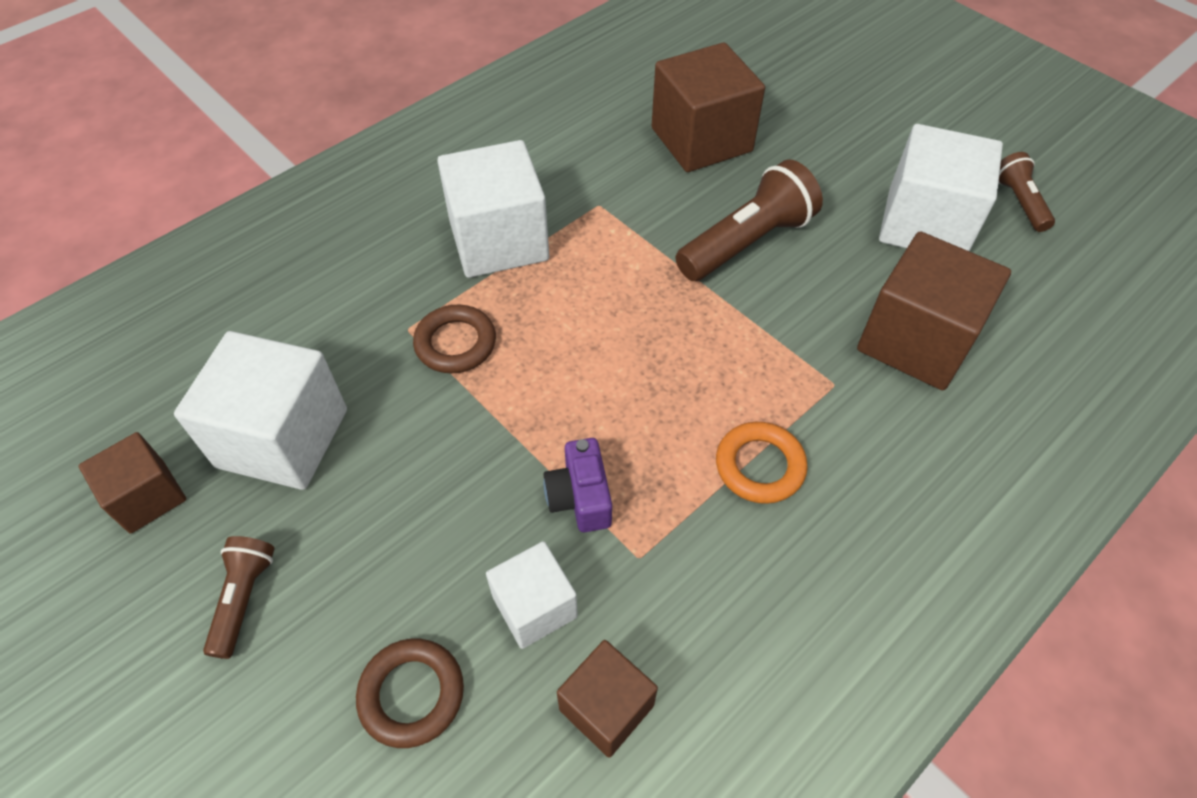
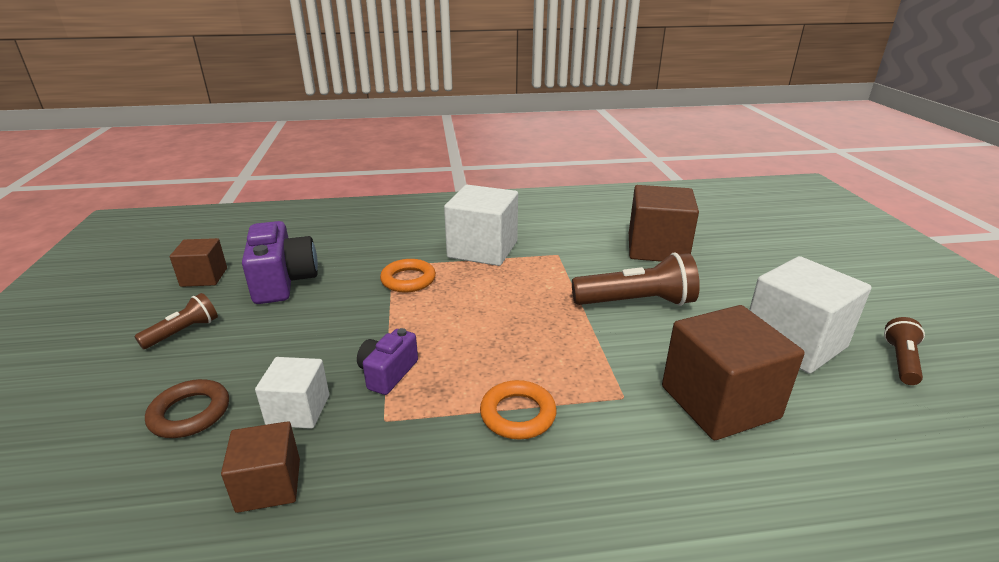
camera: 35 degrees right, 25 degrees down
white cube [174,331,347,490] -> purple camera [242,221,318,304]
brown ring [413,305,496,373] -> orange ring [380,259,436,292]

